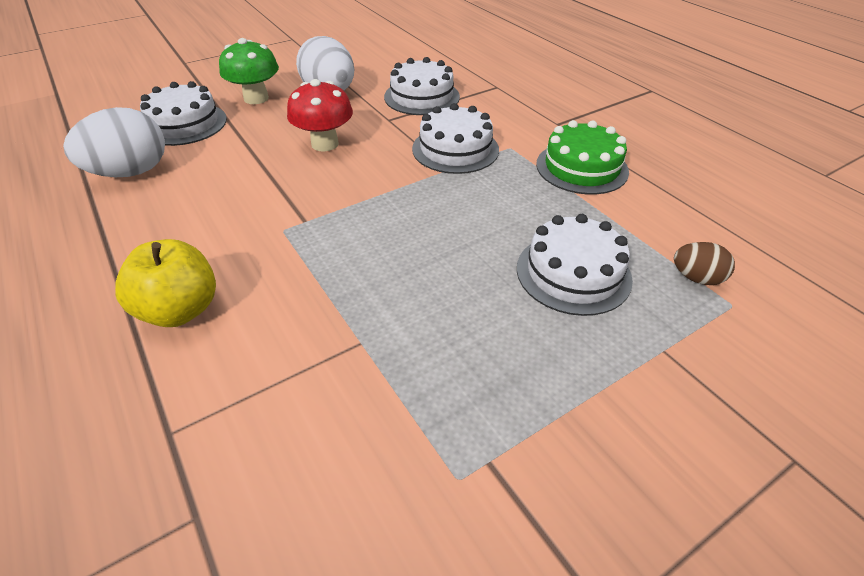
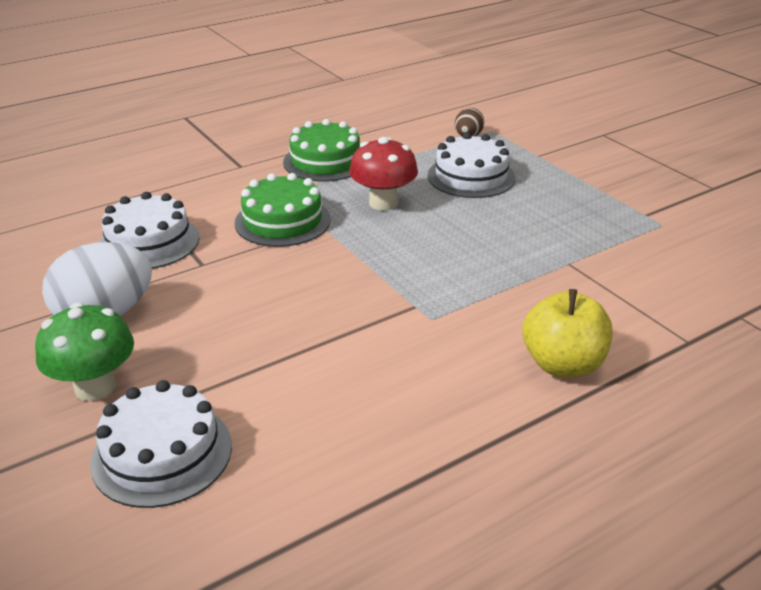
camera: 90 degrees left, 10 degrees down
white egg [63,107,165,177] -> none
red mushroom [287,79,353,152] -> red mushroom moved to [349,137,418,211]
white cake [412,103,499,174] -> green cake [235,173,331,247]

